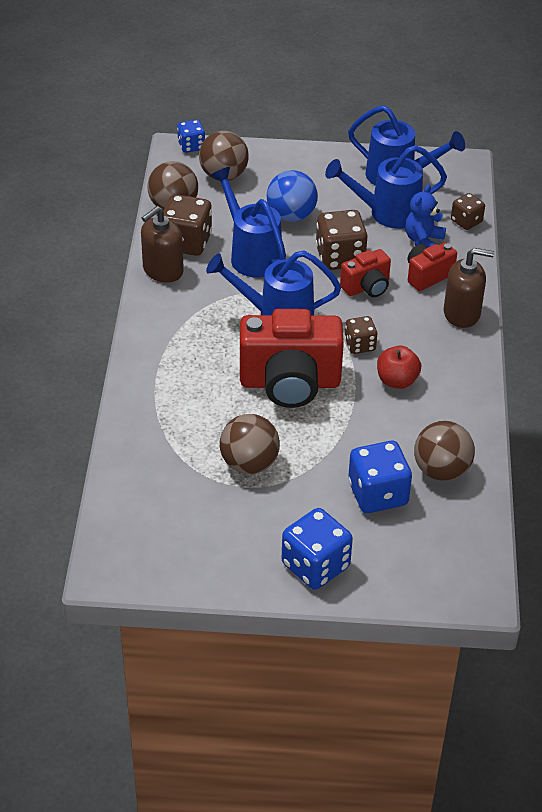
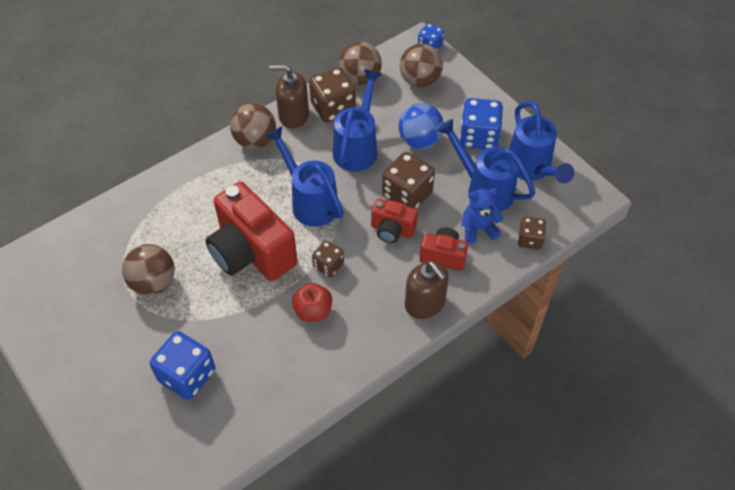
camera: 50 degrees right, 10 degrees up
blue dice [282,508,353,590] -> blue dice moved to [460,98,503,150]
brown ball [414,421,475,481] -> brown ball moved to [230,103,276,149]

